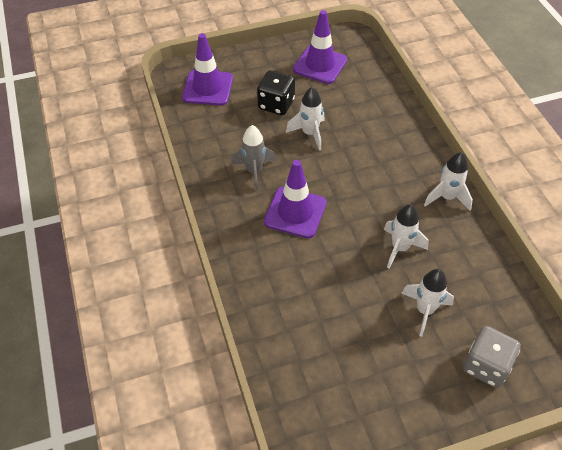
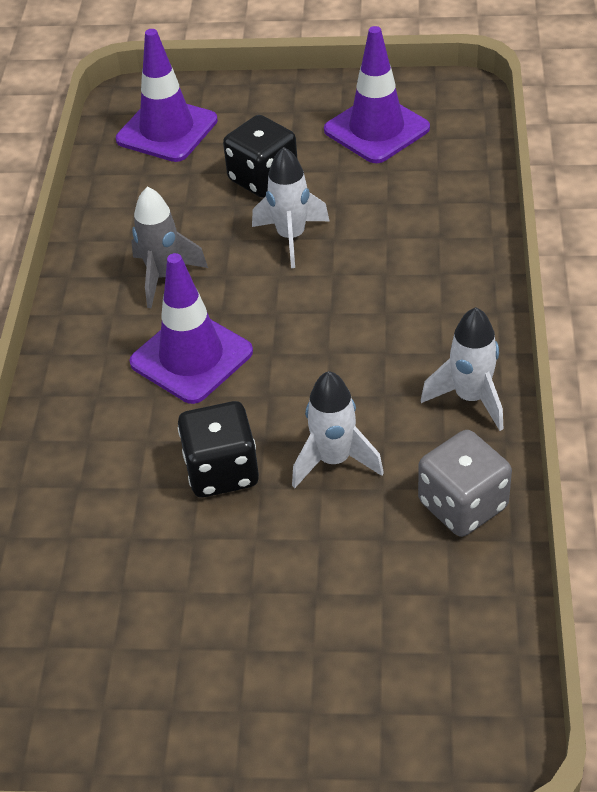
camera: 25 degrees right, 5 degrees down
white rocket [401,269,454,337] -> none
grey dice [463,326,521,388] -> grey dice moved to [418,430,512,537]
none -> black dice [178,401,259,497]

